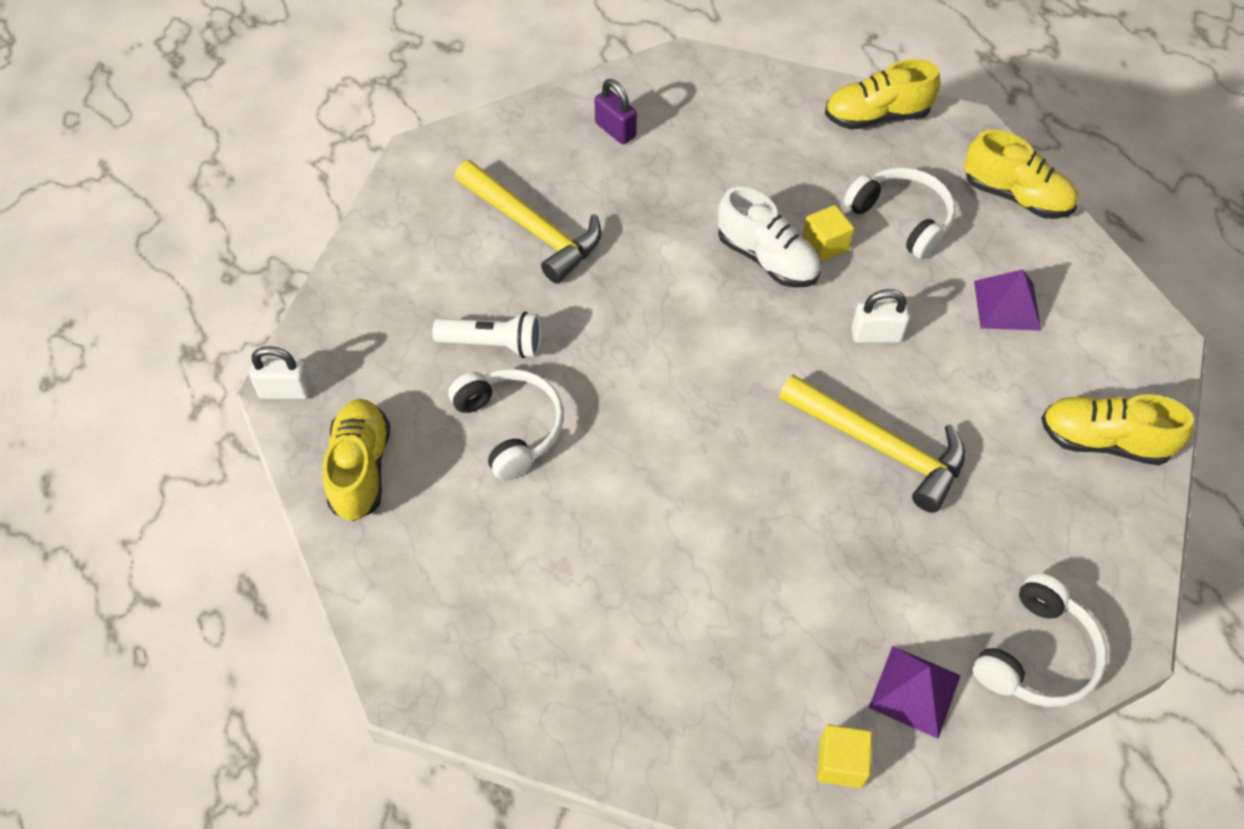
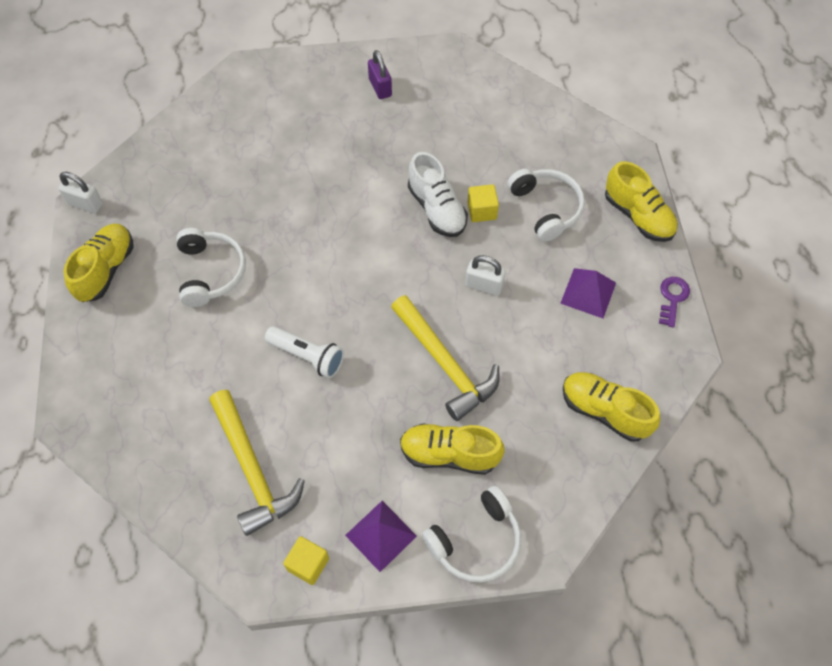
camera: 20 degrees right, 5 degrees up
white flashlight [432,312,541,358] -> white flashlight moved to [265,326,344,378]
yellow hammer [455,160,601,283] -> yellow hammer moved to [209,390,305,536]
yellow shoe [825,59,940,130] -> yellow shoe moved to [400,423,505,475]
none -> purple key [659,277,690,328]

